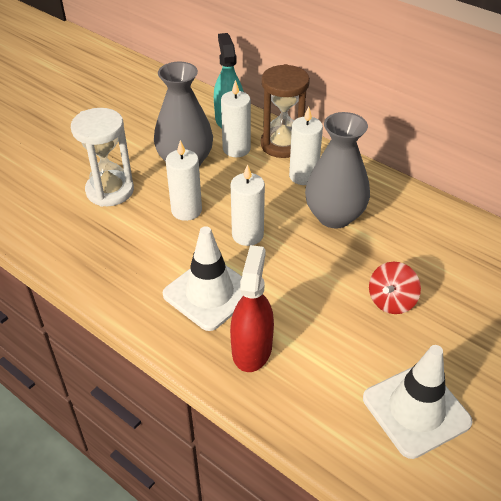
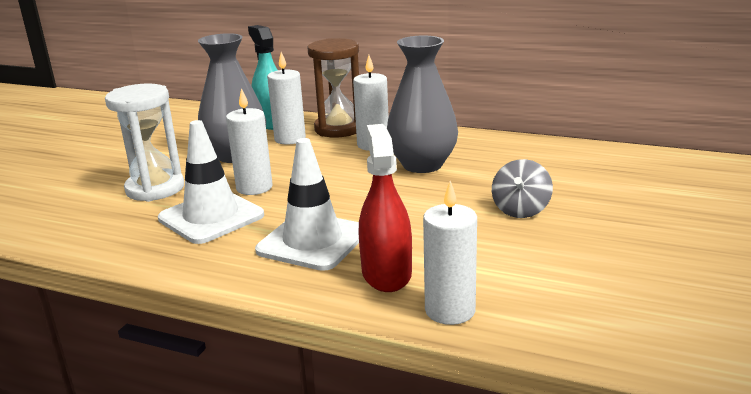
camera: 15 degrees left, 20 degrees down
white candle [231,164,265,246] -> white candle moved to [423,181,477,325]
white traffic cone [363,345,473,459] -> white traffic cone moved to [158,120,264,244]
red spinning top [369,262,421,314] -> grey spinning top [492,159,553,218]

